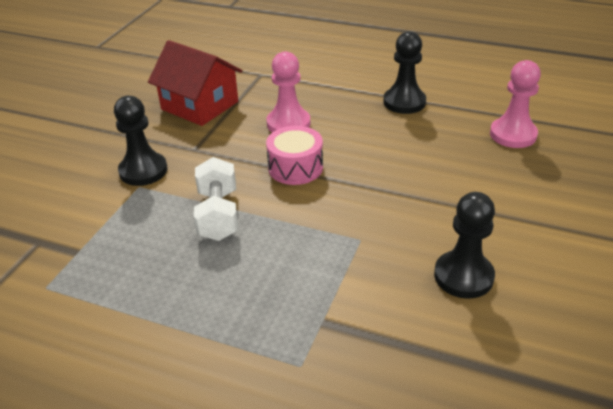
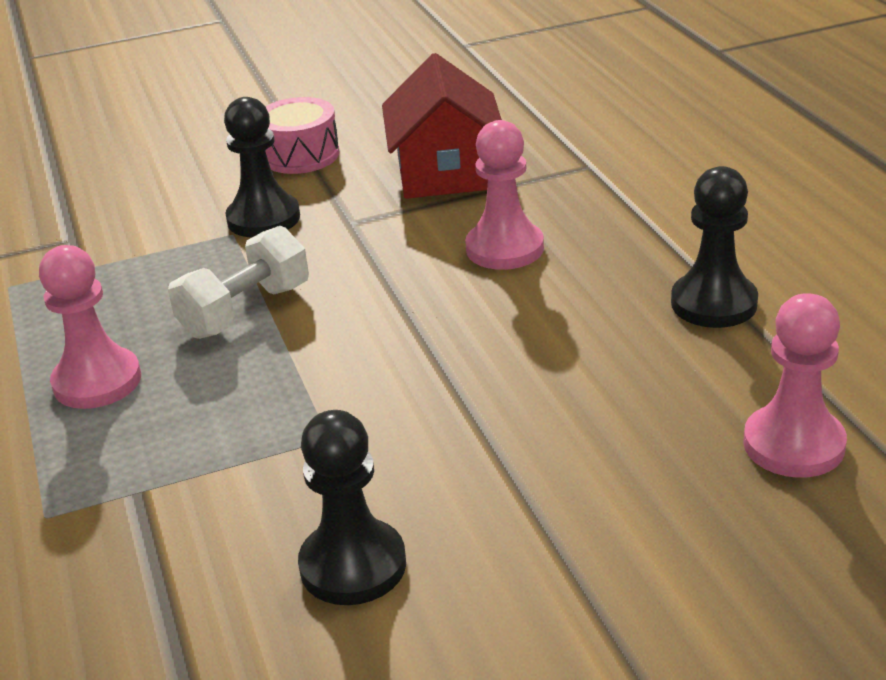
camera: 50 degrees right, 5 degrees down
pink drum [266,126,323,185] -> pink drum moved to [265,97,340,174]
none -> pink pawn [39,245,141,409]

